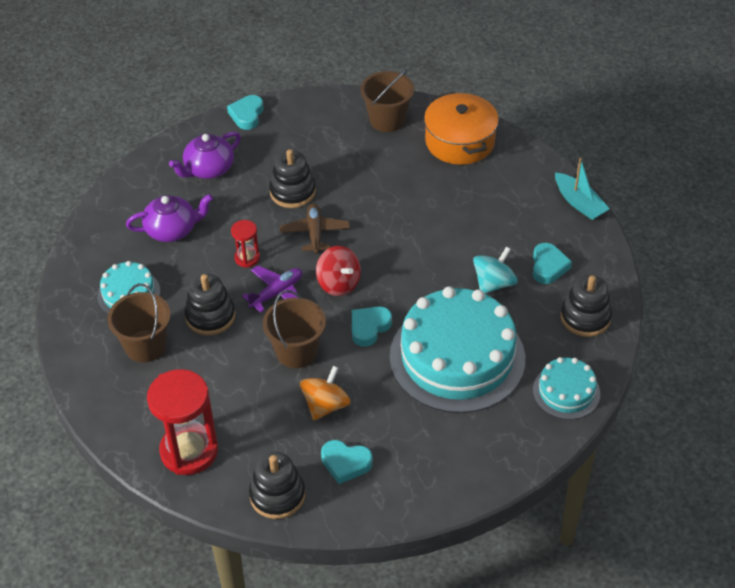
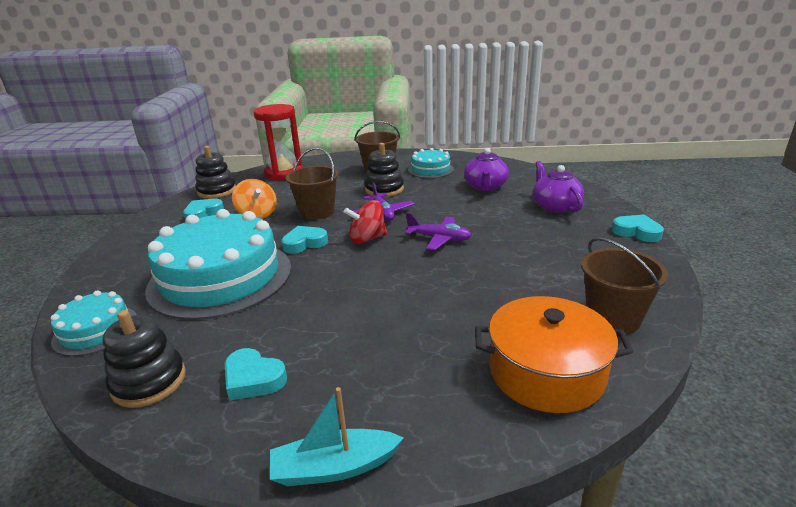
camera: 115 degrees right, 20 degrees down
red hourglass [231,220,260,268] -> none
black stacking toy [269,149,316,208] -> none
brown plane [280,203,350,254] -> purple plane [405,213,472,250]
turquoise heart [352,307,392,347] -> turquoise heart turned 90 degrees counterclockwise [281,226,328,254]
turquoise spinning top [473,247,517,294] -> none

